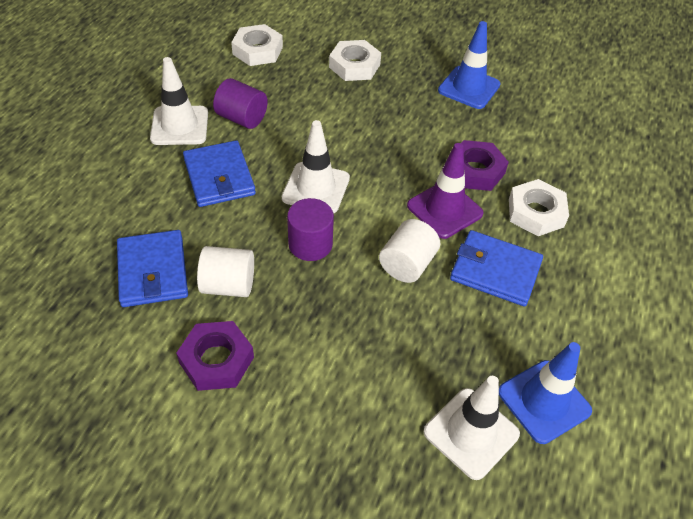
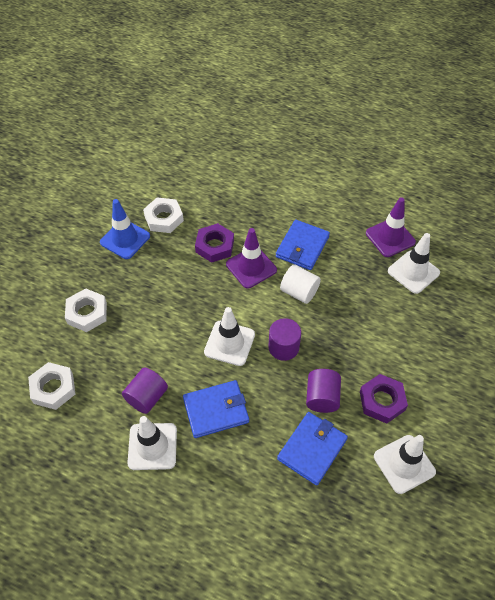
camera: 85 degrees left, 5 degrees up
blue wallet [117,230,188,307] -> blue wallet turned 45 degrees counterclockwise [277,412,348,486]
white cylinder [197,246,254,297] -> purple cylinder [306,369,341,413]
blue traffic cone [499,342,592,444] -> purple traffic cone [366,197,416,257]
white nut [509,179,569,236] -> white nut moved to [143,197,184,233]
none -> white traffic cone [374,435,436,494]

